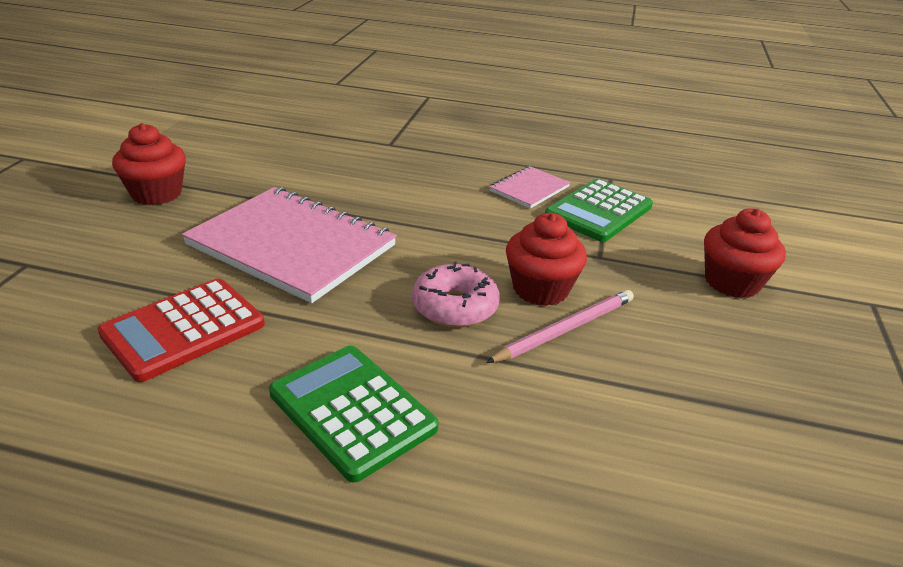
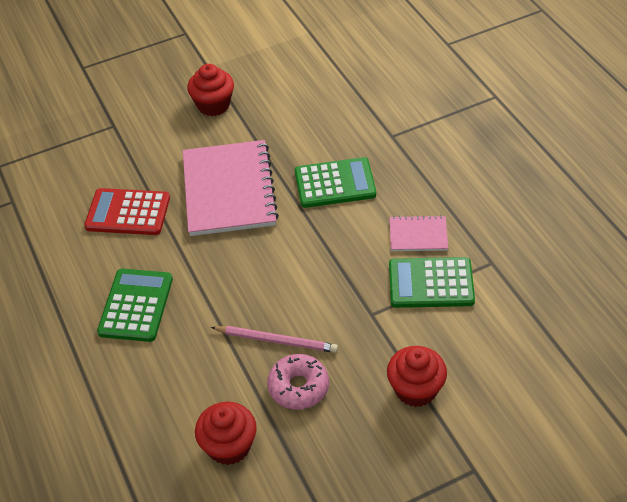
camera: 55 degrees right, 15 degrees up
pink donut [412,261,500,328] -> pink donut moved to [267,354,329,410]
red cupcake [506,213,587,306] -> red cupcake moved to [195,402,257,465]
none -> green calculator [295,157,376,208]

